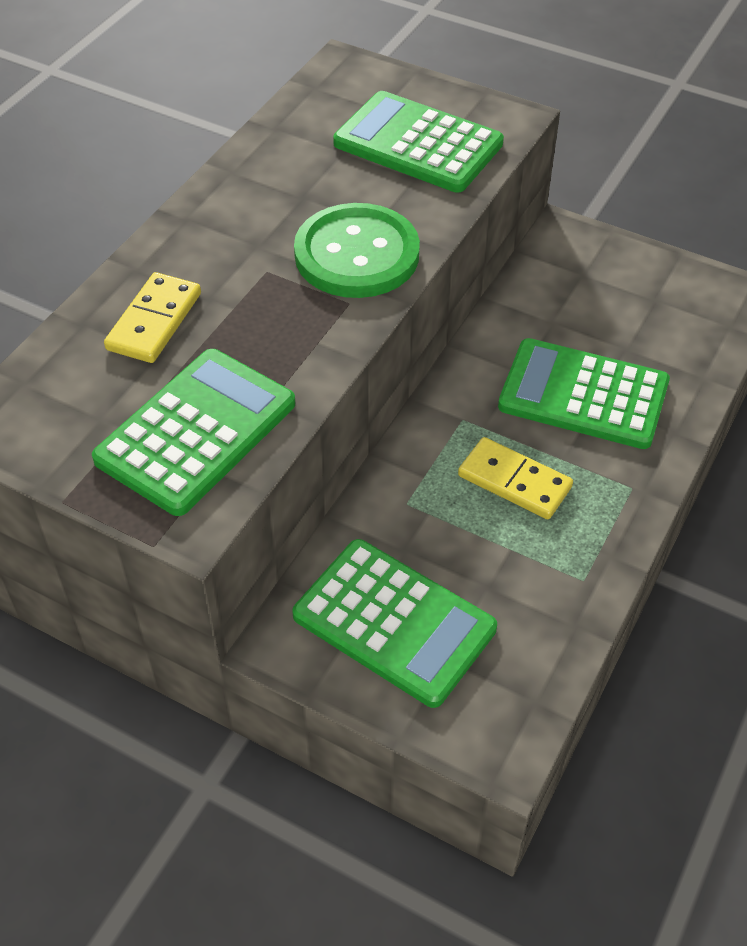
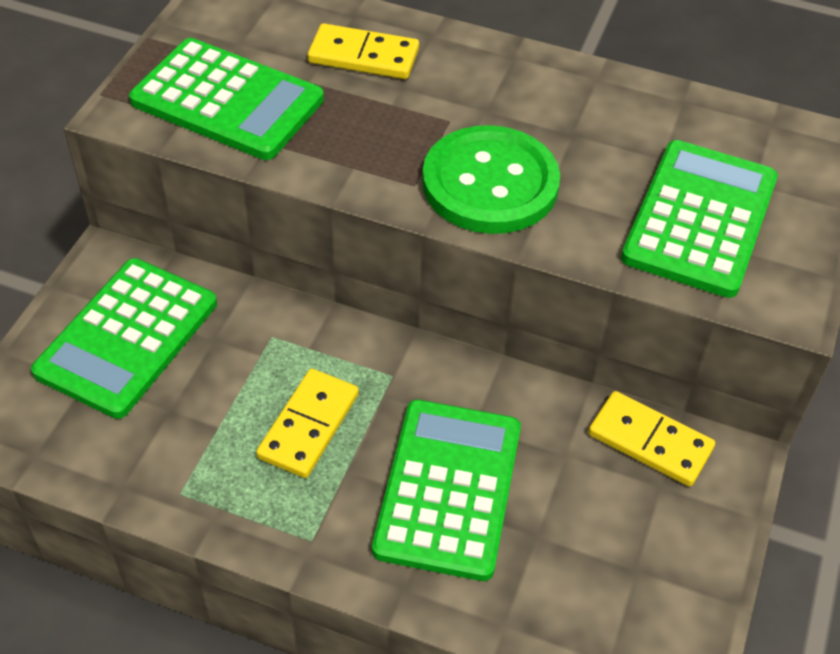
camera: 80 degrees right, 0 degrees up
none -> yellow domino [588,391,715,487]

